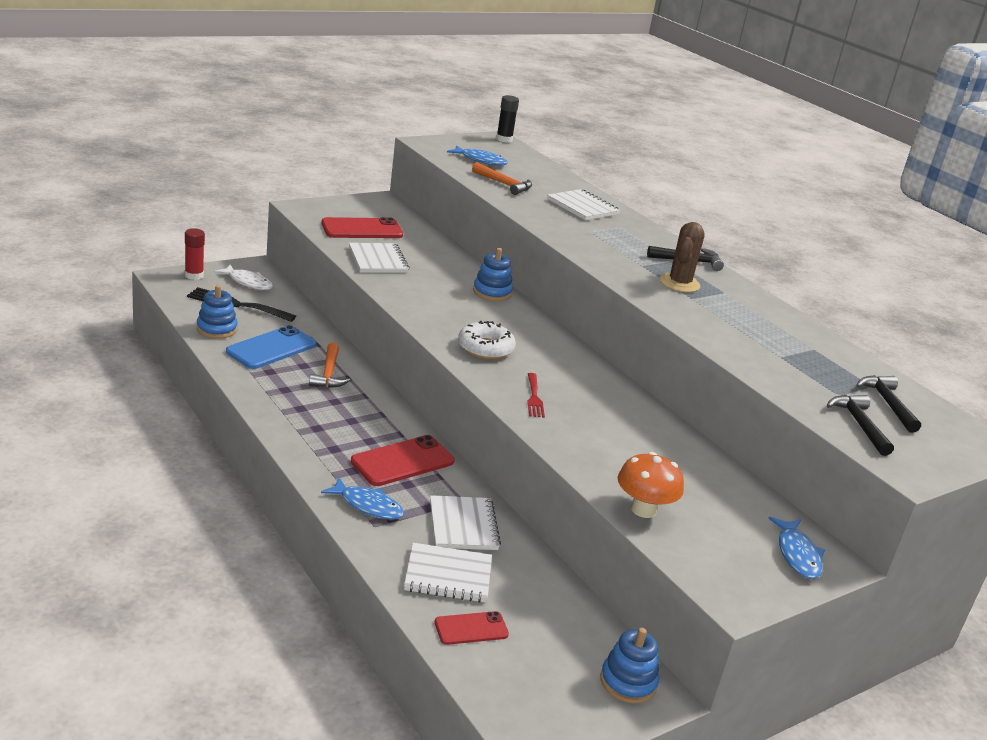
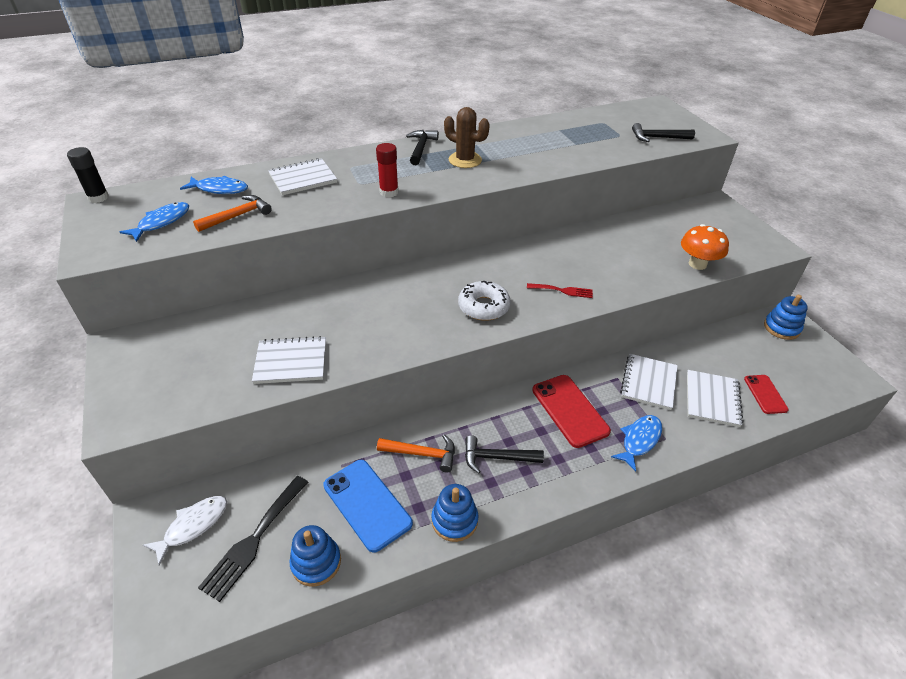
camera: 75 degrees left, 15 degrees up
red glue stick [185,228,205,280] -> red glue stick moved to [376,143,399,198]
red phone [321,217,403,238] -> none
white notebook [430,495,501,550] -> white notebook turned 75 degrees counterclockwise [620,354,678,410]
blue stacking toy [473,248,513,301] -> blue stacking toy moved to [431,484,478,542]
blue fish [768,517,825,579] -> blue fish moved to [180,176,248,194]
black hammer [856,375,921,433] -> black hammer moved to [465,435,544,474]

